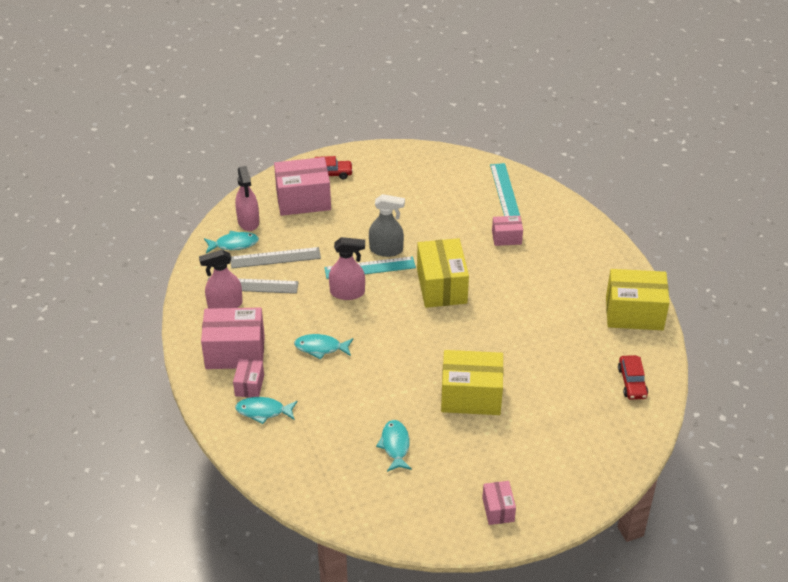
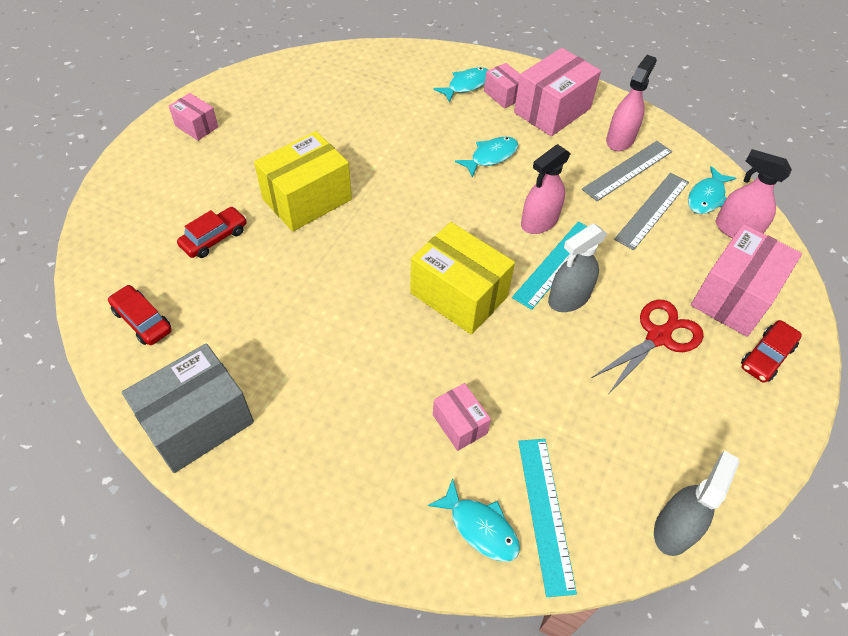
camera: 135 degrees right, 10 degrees up
turquoise fish [376,420,412,472] -> turquoise fish moved to [428,478,520,562]
turquoise ruler [490,163,520,216] -> turquoise ruler turned 45 degrees clockwise [518,439,577,597]
pink box [492,216,523,246] -> pink box turned 75 degrees counterclockwise [433,383,491,451]
yellow box [606,269,670,330] -> grey box [122,343,254,473]
none -> red car [177,207,247,258]
none -> red scissors [592,300,704,393]
none -> grey spray bottle [654,450,739,556]

